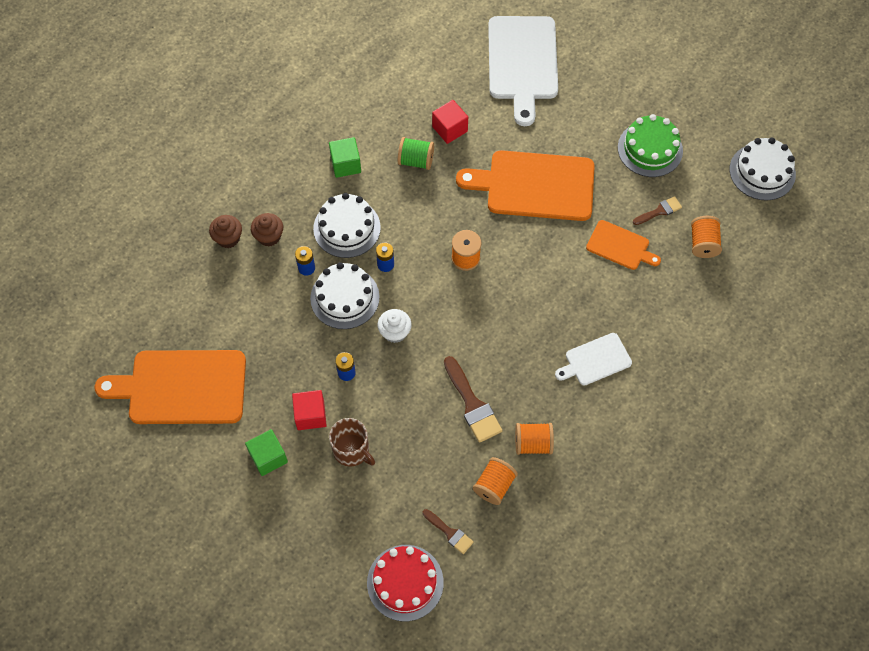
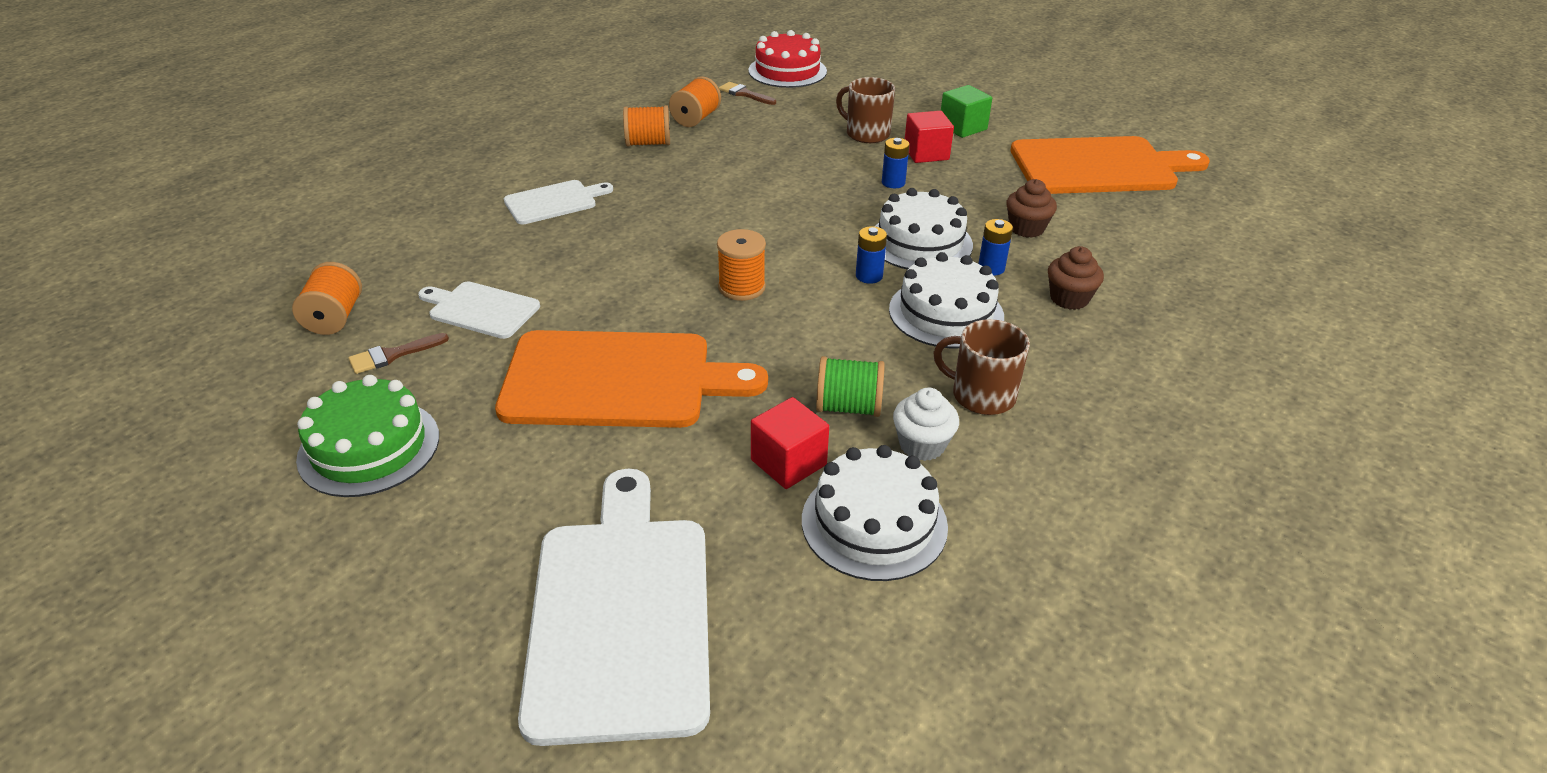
camera: 175 degrees right, 25 degrees down
brown cupcake [209,215,242,248] -> brown cupcake moved to [1006,179,1057,238]
green cube [329,137,361,178] -> brown mug [933,319,1030,415]
white cupcake [378,309,412,343] -> white cupcake moved to [893,387,959,461]
brown brush [444,356,502,443] -> none
orange cutting board [586,220,661,270] -> white cutting board [418,281,540,339]
white cake [730,138,796,201] -> white cake moved to [802,445,948,581]

